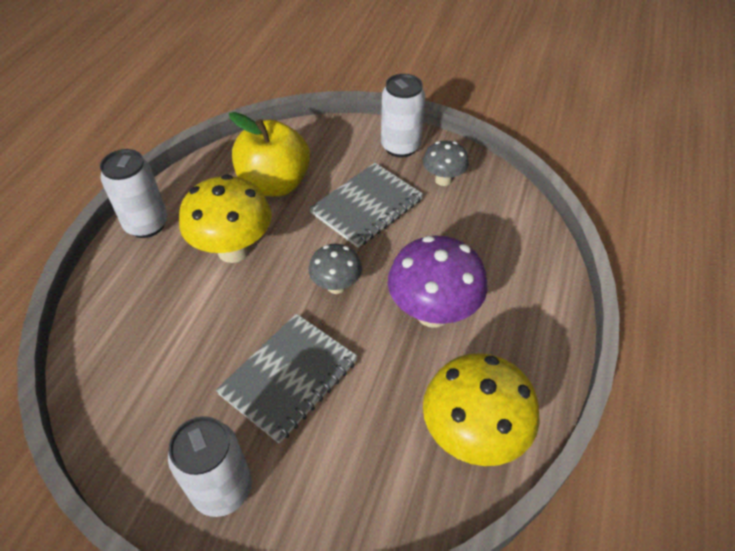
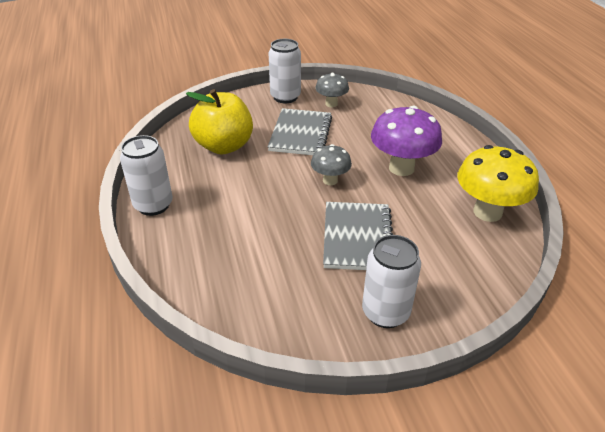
camera: 35 degrees left, 10 degrees down
yellow mushroom [179,174,272,263] -> none

